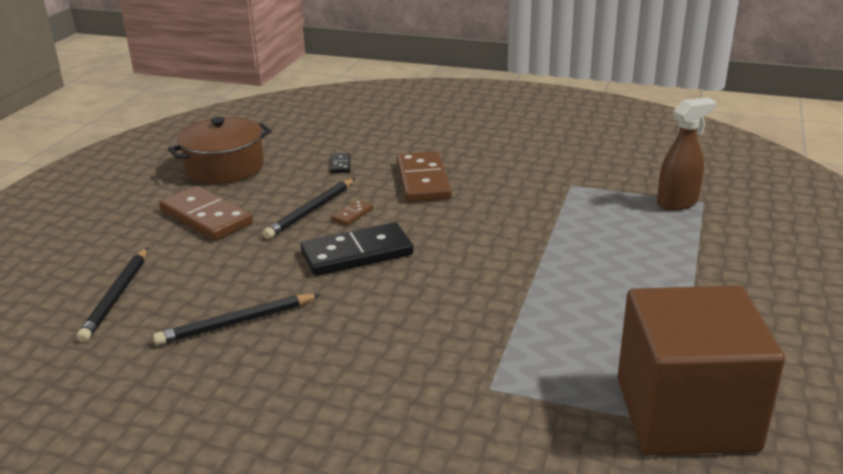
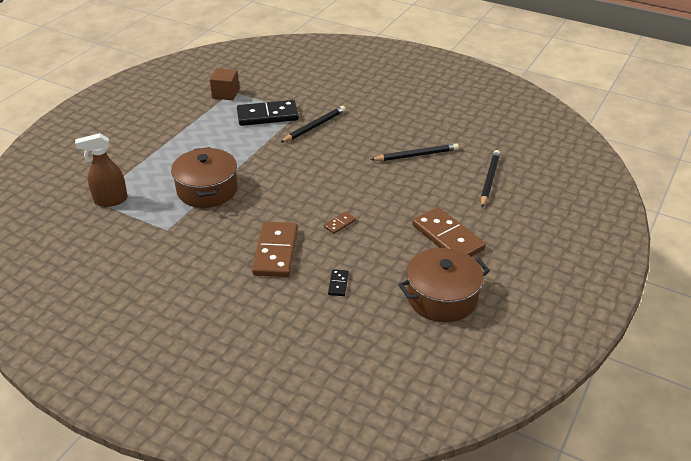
camera: 170 degrees left, 10 degrees up
black pencil [263,178,355,239] -> black pencil moved to [280,106,346,143]
black domino [301,222,413,276] -> black domino moved to [237,100,299,126]
brown cube [617,285,785,455] -> brown cube [210,68,239,100], size x0.47
none -> brown pot [171,147,237,208]

